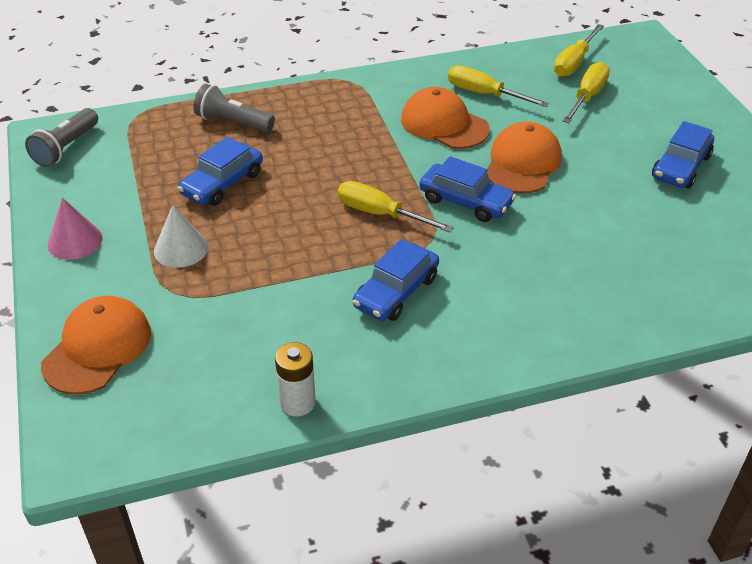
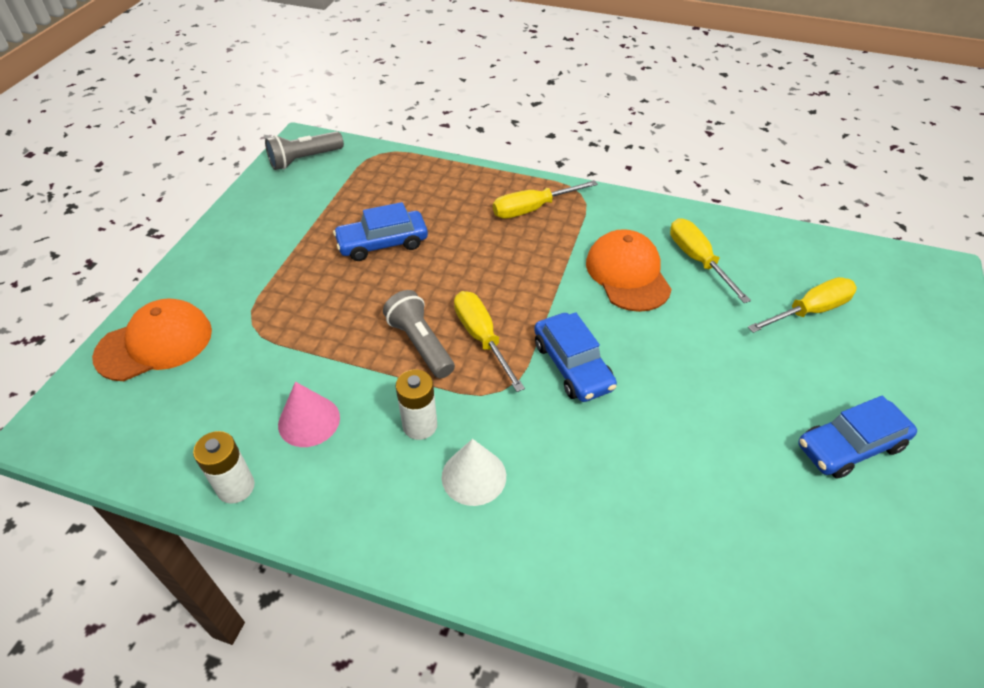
camera: 35 degrees right, 5 degrees up
pink cone [48,198,102,260] -> pink cone moved to [278,382,340,447]
white cone [154,205,208,268] -> white cone moved to [442,439,506,506]
grey flashlight [193,84,275,132] -> grey flashlight moved to [383,290,455,378]
blue car [353,239,439,321] -> white battery [396,369,437,440]
orange cap [487,122,562,194] -> none
yellow screwdriver [554,24,604,77] -> yellow screwdriver moved to [493,180,598,219]

